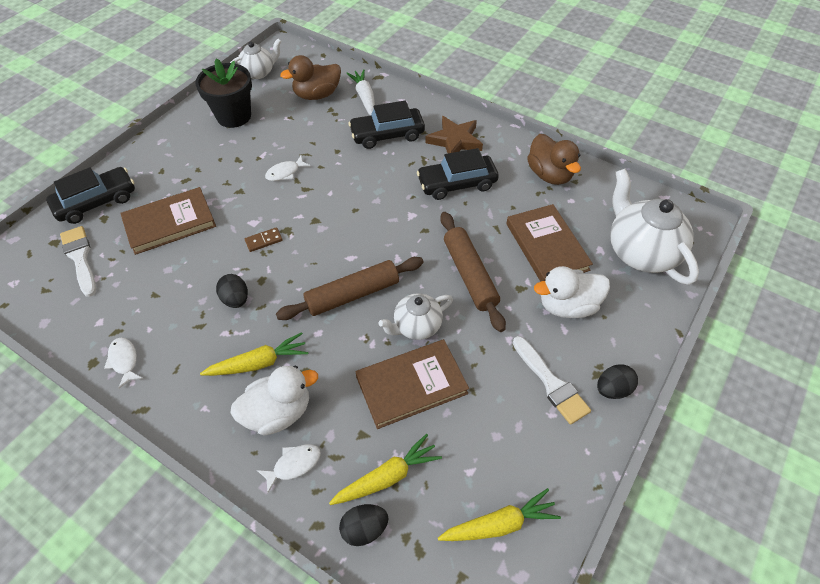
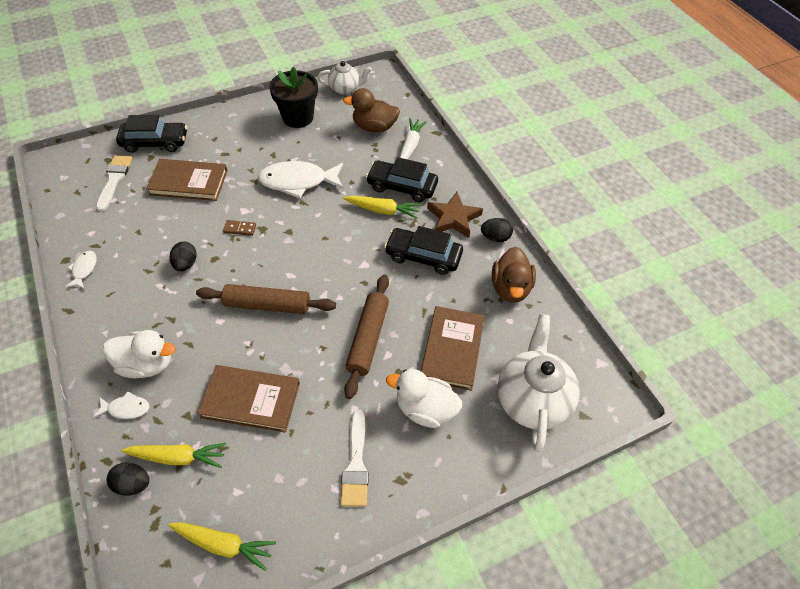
camera: 30 degrees right, 0 degrees up
yellow carrot [200,332,308,376] -> yellow carrot moved to [343,196,421,219]
white fish [265,156,311,181] -> white fish [258,161,344,198], size x2.07
white teapot [379,293,453,340] -> none
black egg [597,364,638,399] -> black egg moved to [481,218,513,242]

